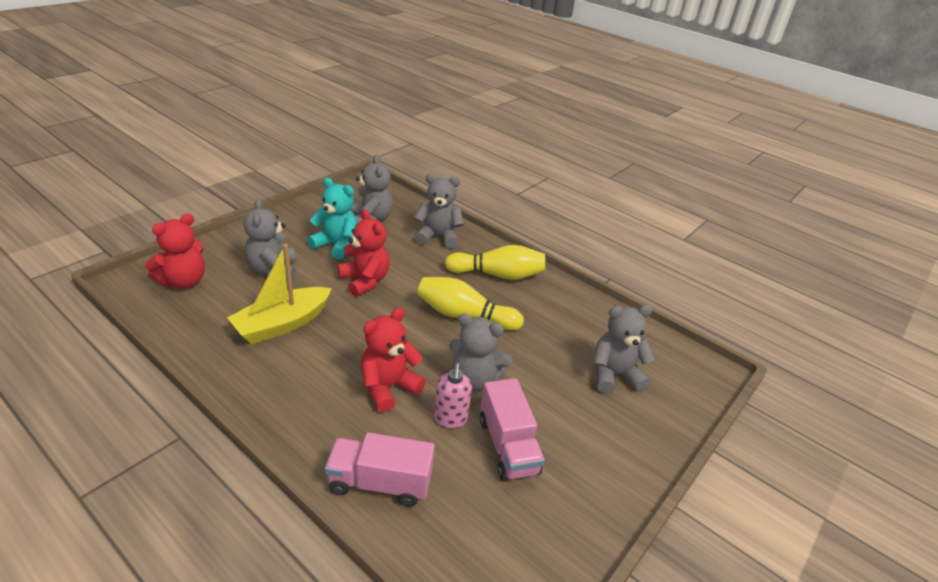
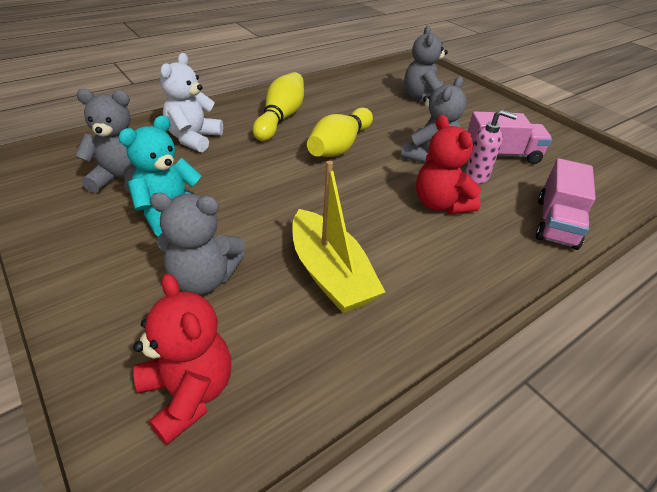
camera: 75 degrees left, 5 degrees up
red teddy bear [338,209,390,297] -> none
grey teddy bear [414,173,464,248] -> white teddy bear [160,53,223,152]

